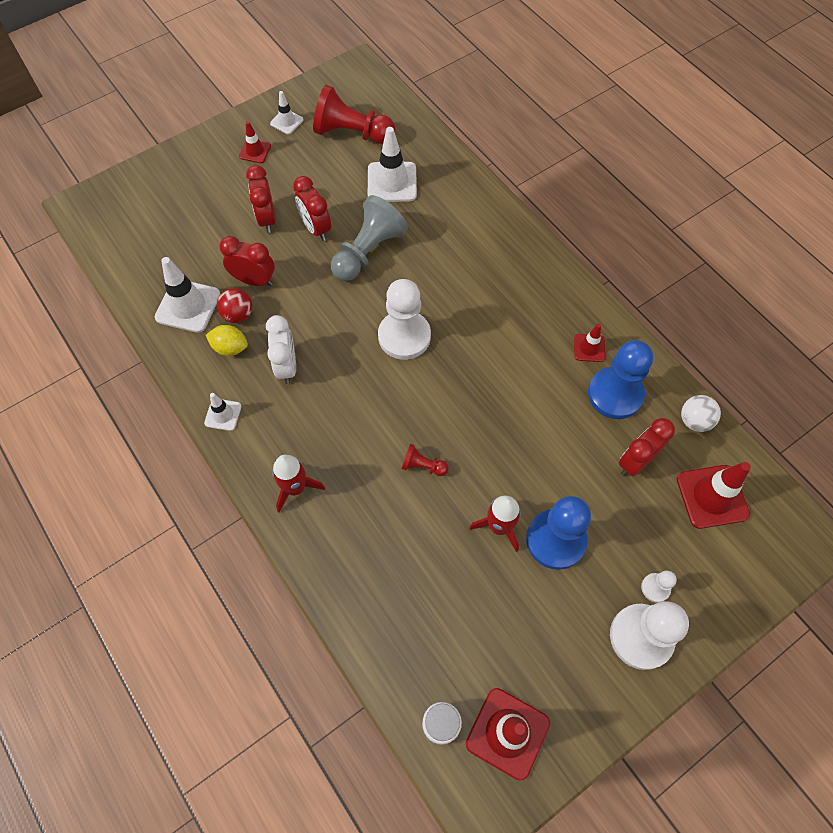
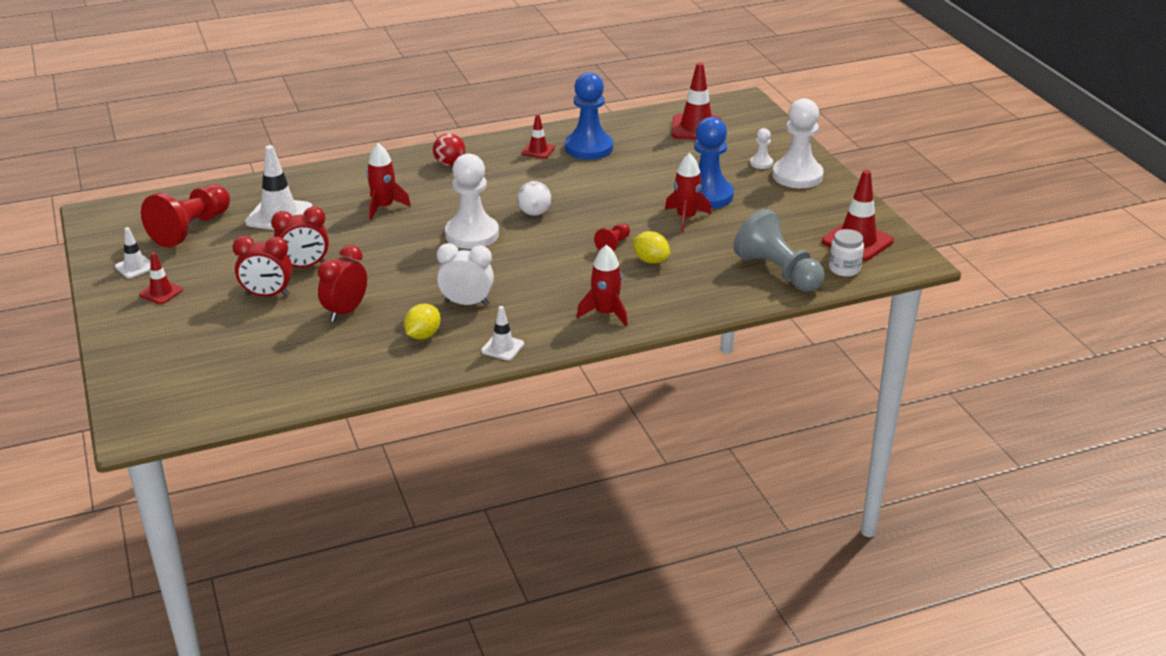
camera: 75 degrees left, 30 degrees down
white traffic cone [155,257,221,333] -> none
red ball [217,288,252,323] -> red ball moved to [433,133,465,166]
grey pawn [331,195,408,281] -> grey pawn moved to [733,209,825,292]
red clock [619,418,675,476] -> none
white ball [681,395,721,432] -> white ball moved to [517,181,551,216]
none -> red rocket [367,143,411,220]
none -> yellow lemon [633,231,670,264]

